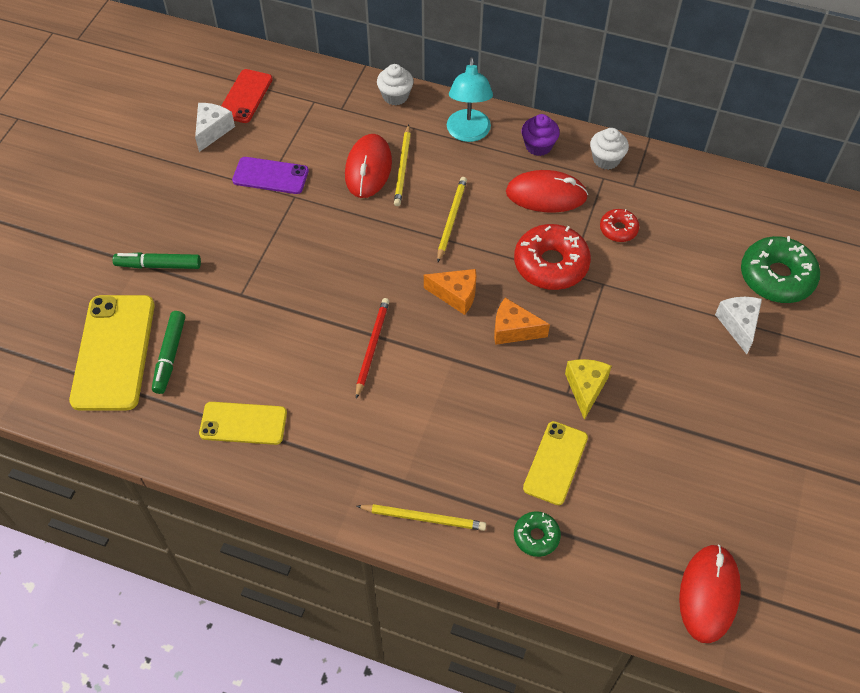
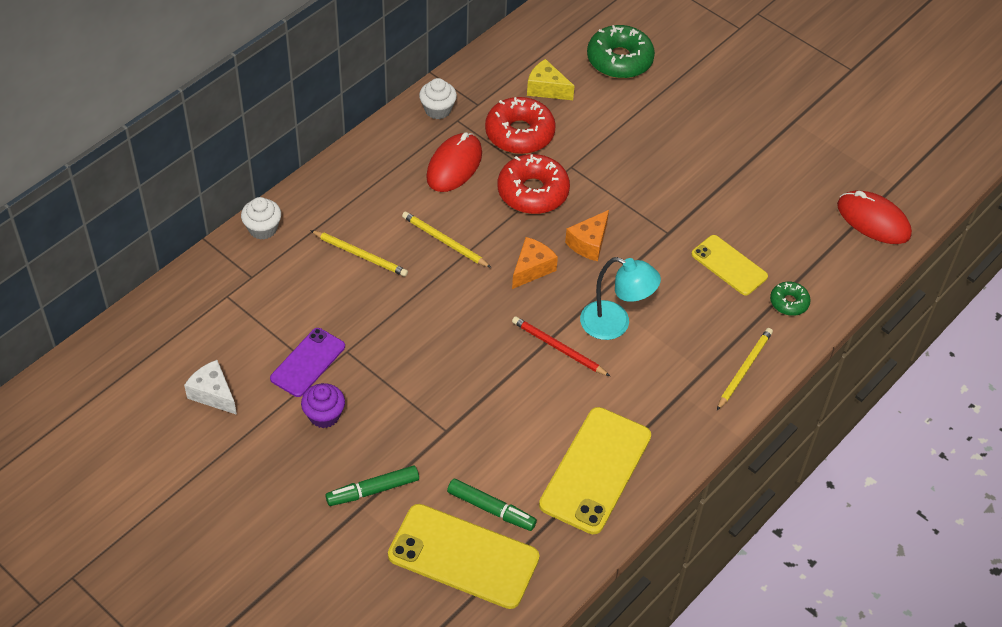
camera: 70 degrees left, 5 degrees down
green marker [113,252,201,269] -> green marker turned 45 degrees clockwise [325,466,419,506]
yellow phone [199,402,287,445] -> yellow phone [539,407,651,534], size x1.65
red phone [221,69,273,123] -> none
red mouse [345,134,392,198] -> none
turquoise lamp [447,57,493,142] -> turquoise lamp moved to [580,257,661,340]
purple cupcake [522,114,560,156] -> purple cupcake moved to [301,383,345,428]
yellow cheese [565,359,611,420] -> yellow cheese moved to [527,59,574,100]
red donut [600,209,639,242] -> red donut [485,97,556,154], size x1.90
white cheese [715,297,762,354] -> none

